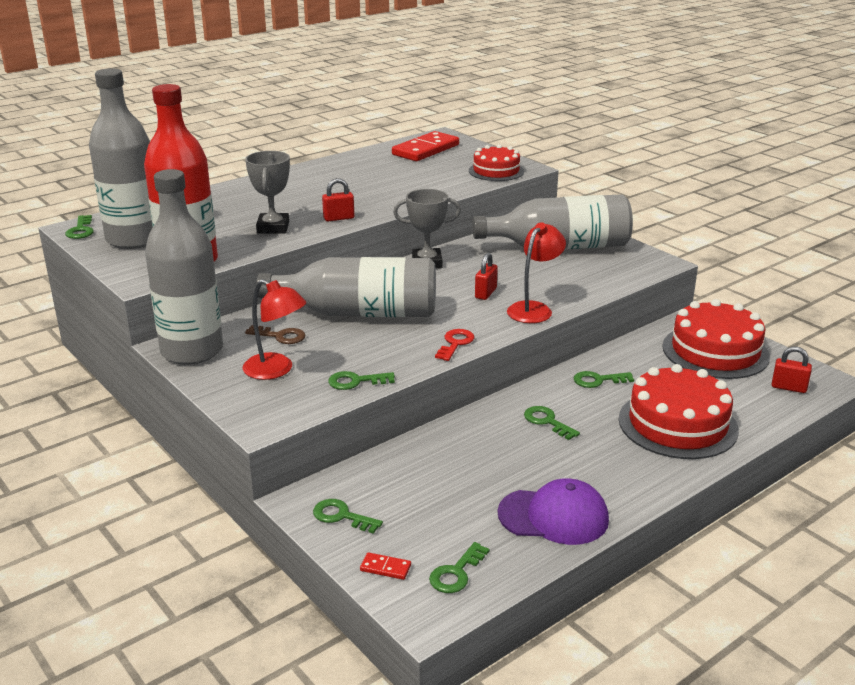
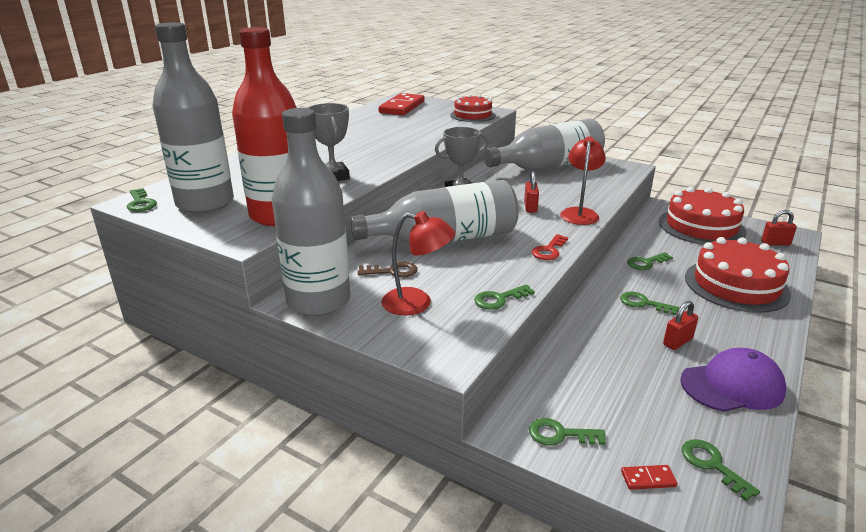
camera: 20 degrees left, 0 degrees up
red padlock [322,178,354,221] -> red padlock moved to [663,301,698,350]
green key [429,542,489,593] -> green key turned 135 degrees clockwise [682,439,760,501]
red key [435,329,474,361] -> red key turned 150 degrees counterclockwise [532,234,568,260]

